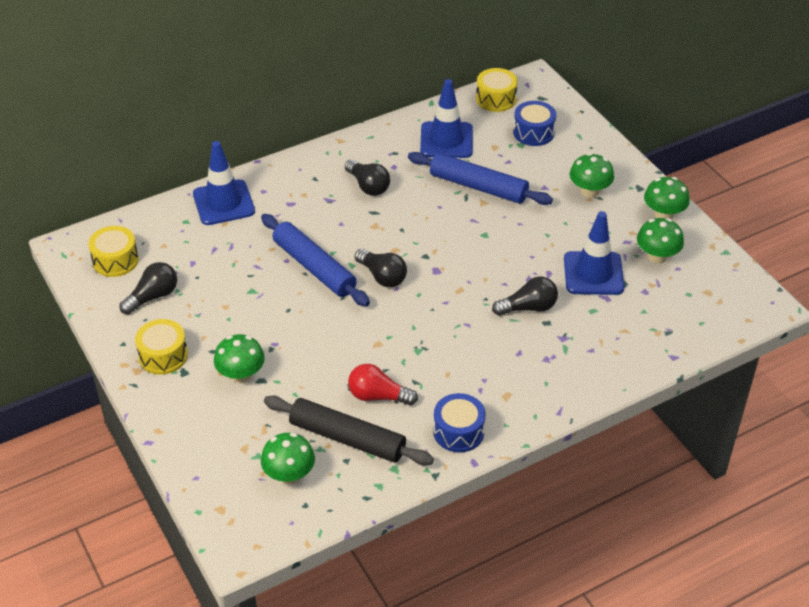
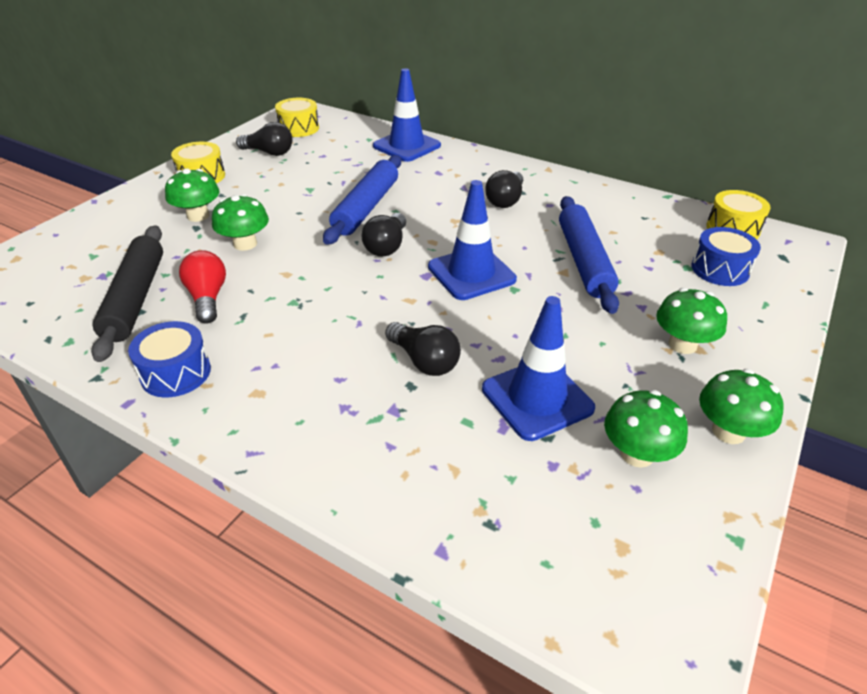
camera: 60 degrees right, 5 degrees down
green mushroom [261,433,315,484] -> green mushroom moved to [212,194,269,251]
blue traffic cone [420,79,473,158] -> blue traffic cone moved to [428,180,517,300]

